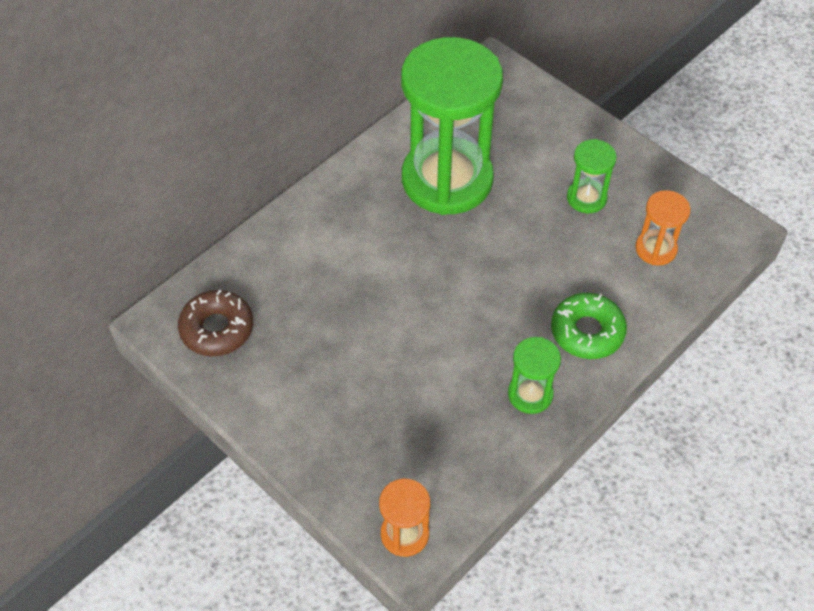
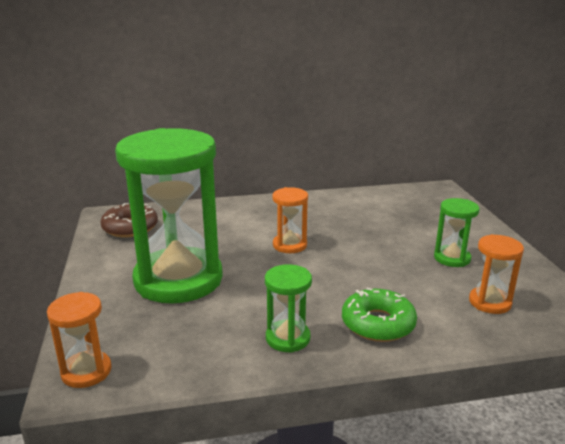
camera: 35 degrees right, 30 degrees down
green hourglass [401,37,503,215] -> green hourglass moved to [115,128,223,303]
none -> orange hourglass [272,187,308,253]

